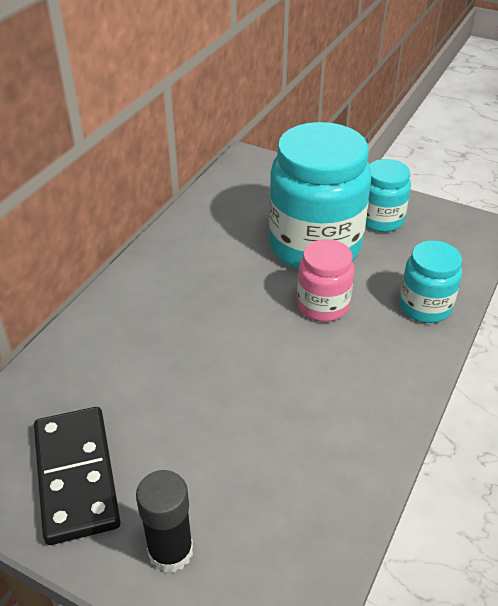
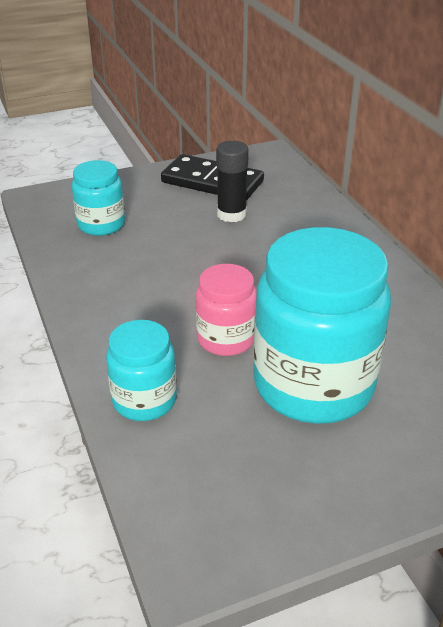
camera: 130 degrees right, 5 degrees down
black glue stick [136,470,193,573] -> black glue stick moved to [216,141,249,222]
turquoise jar [365,159,411,232] -> turquoise jar moved to [72,160,125,236]

